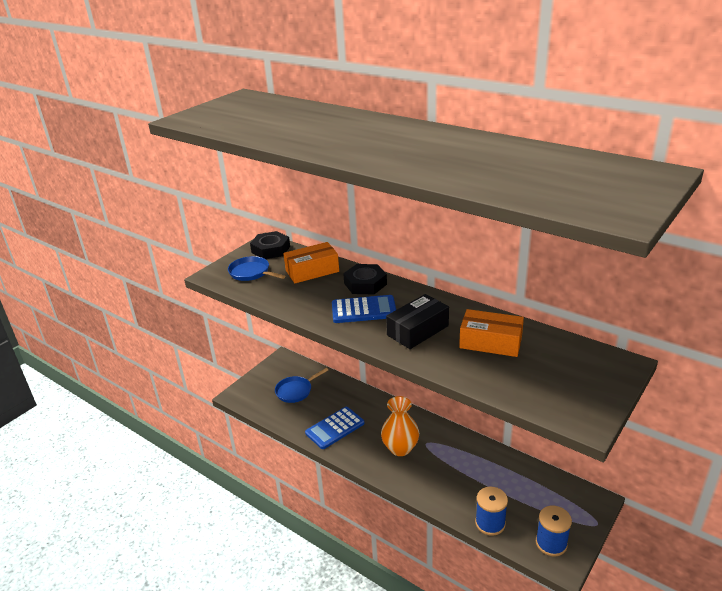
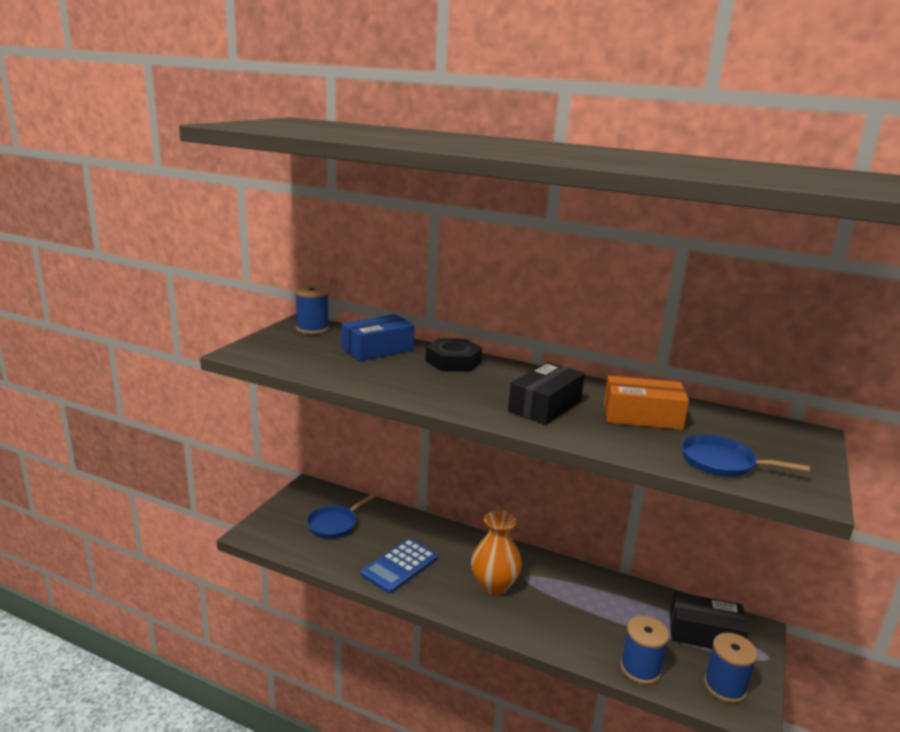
camera: 15 degrees left, 10 degrees down
blue pan [228,256,285,281] -> blue pan moved to [681,434,810,477]
black nut [250,231,290,259] -> blue spool [295,285,329,334]
orange box [283,242,339,283] -> blue box [341,314,414,361]
blue calculator [332,295,396,323] -> none
none -> black box [670,592,748,649]

